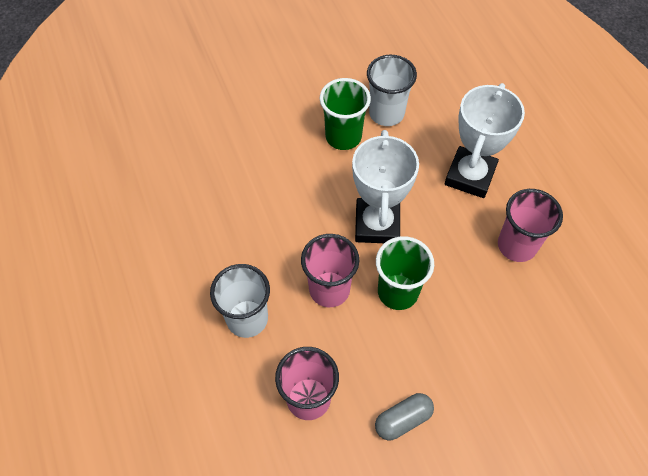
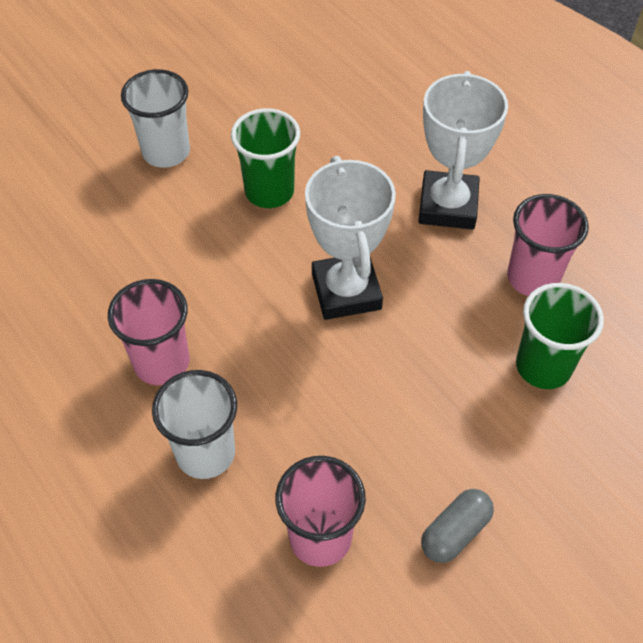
camera: 15 degrees left, 5 degrees down
pink cup [301,234,359,307] -> pink cup moved to [108,279,189,385]
white cup [367,55,417,126] -> white cup moved to [121,69,190,168]
green cup [376,236,434,310] -> green cup moved to [516,283,604,389]

